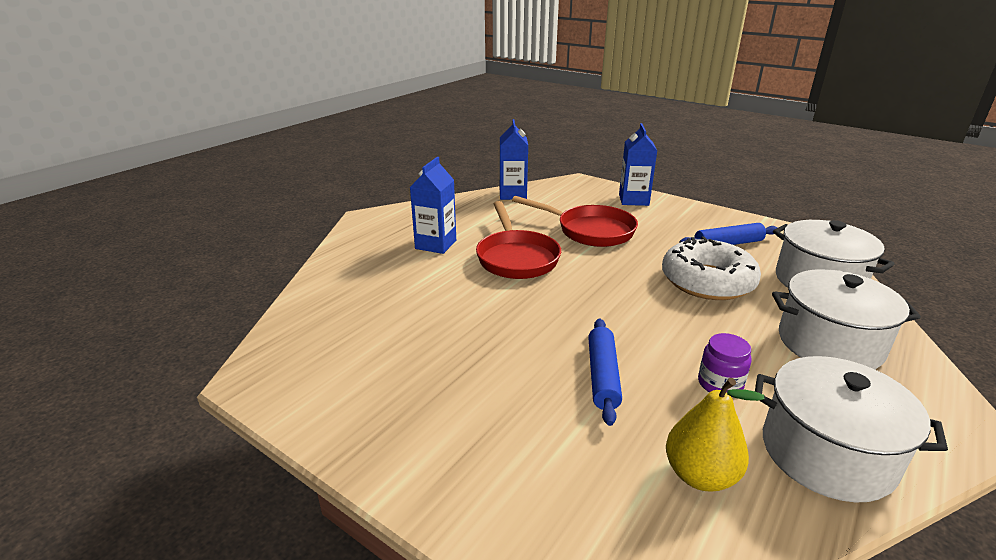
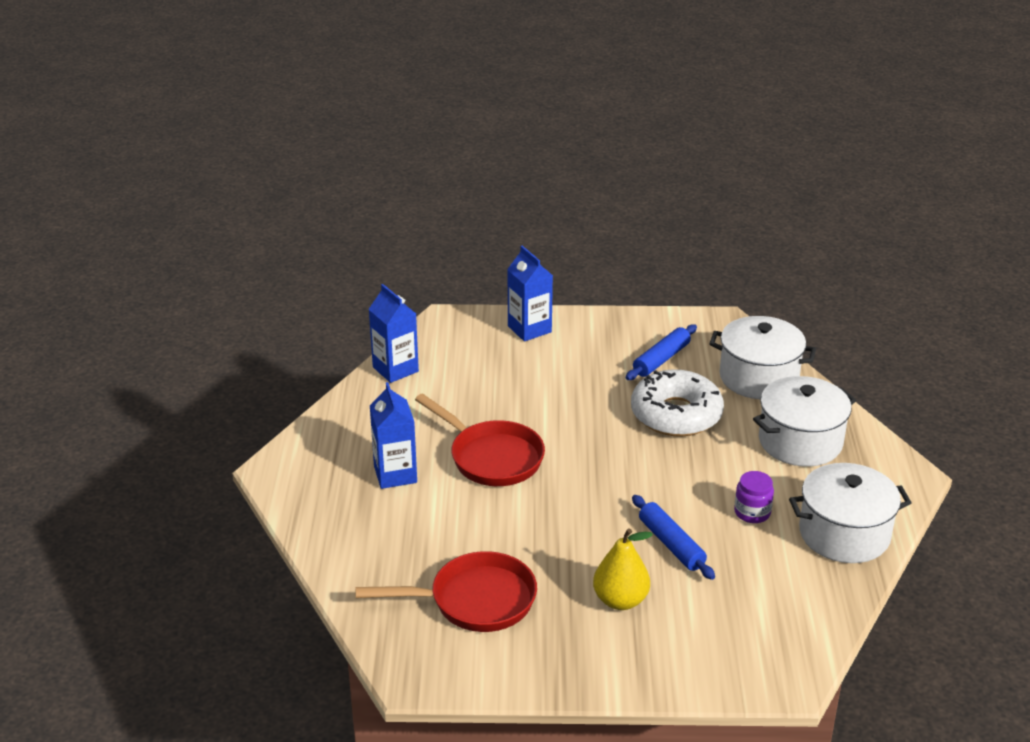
camera: 35 degrees left, 5 degrees up
red pan [512,196,638,247] -> red pan moved to [355,551,537,632]
yellow pear [666,378,764,491] -> yellow pear moved to [593,529,653,610]

